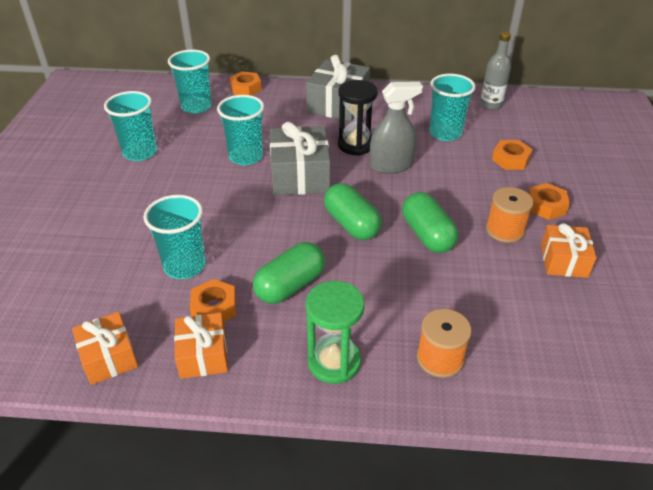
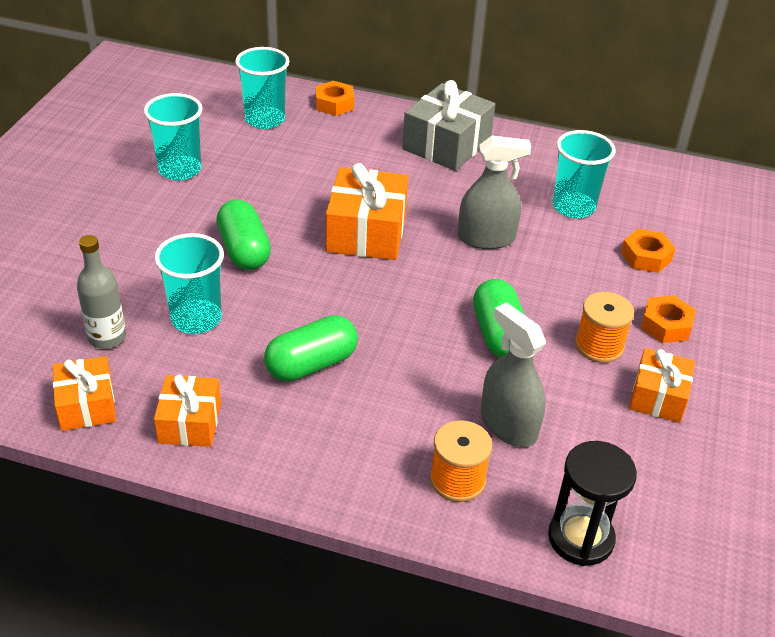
camera: 10 degrees right, 0 degrees up
orange nut [190,279,236,322] -> none
turquoise cup [217,95,264,165] -> none
grey gift [270,122,330,196] -> orange gift [326,163,408,260]
green hourglass [306,281,365,384] -> none
green capsule [324,183,382,240] -> green capsule moved to [216,199,271,270]
black hourglass [338,80,378,156] -> black hourglass moved to [548,441,637,566]
grey bottle [480,32,511,110] -> grey bottle moved to [77,235,126,349]
none -> grey spray bottle [481,302,546,447]

